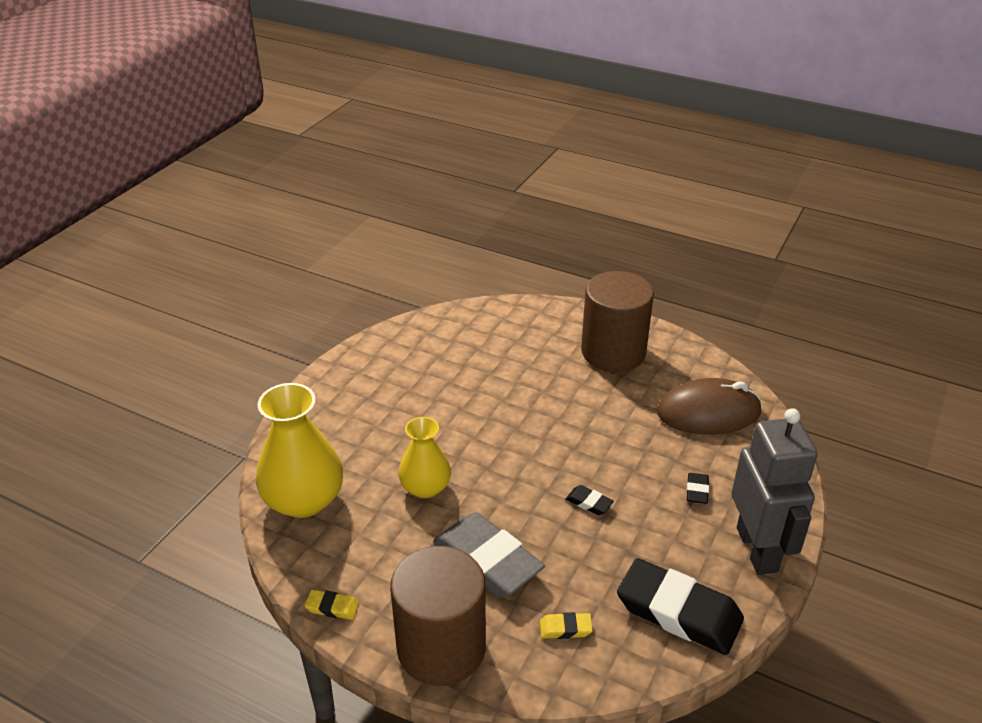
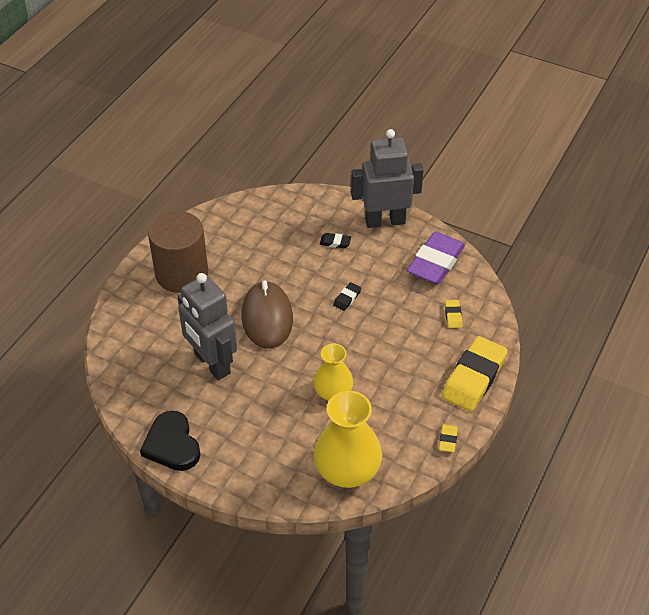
camera: 90 degrees left, 10 degrees up
brown cylinder [390,546,486,686] -> yellow eraser [441,336,508,412]
grey eraser [433,512,545,597] -> none
black eraser [617,558,744,655] -> purple eraser [407,232,465,284]
brown mouse [657,378,762,435] -> brown mouse moved to [241,280,293,349]
none -> black heart [140,411,200,471]
none -> grey robot [177,273,237,380]

